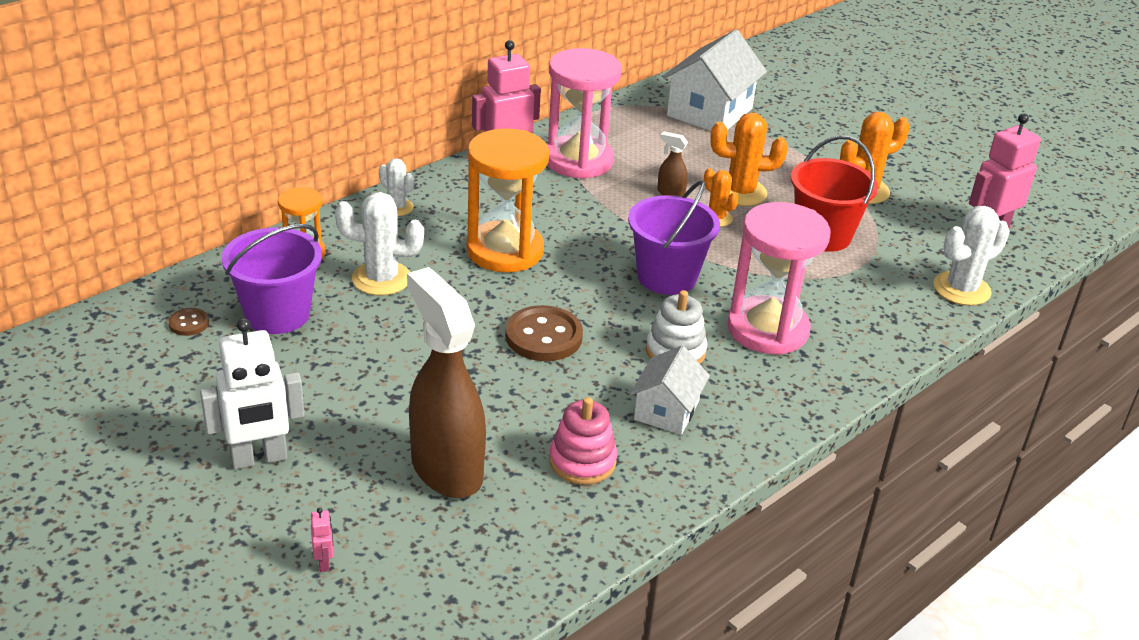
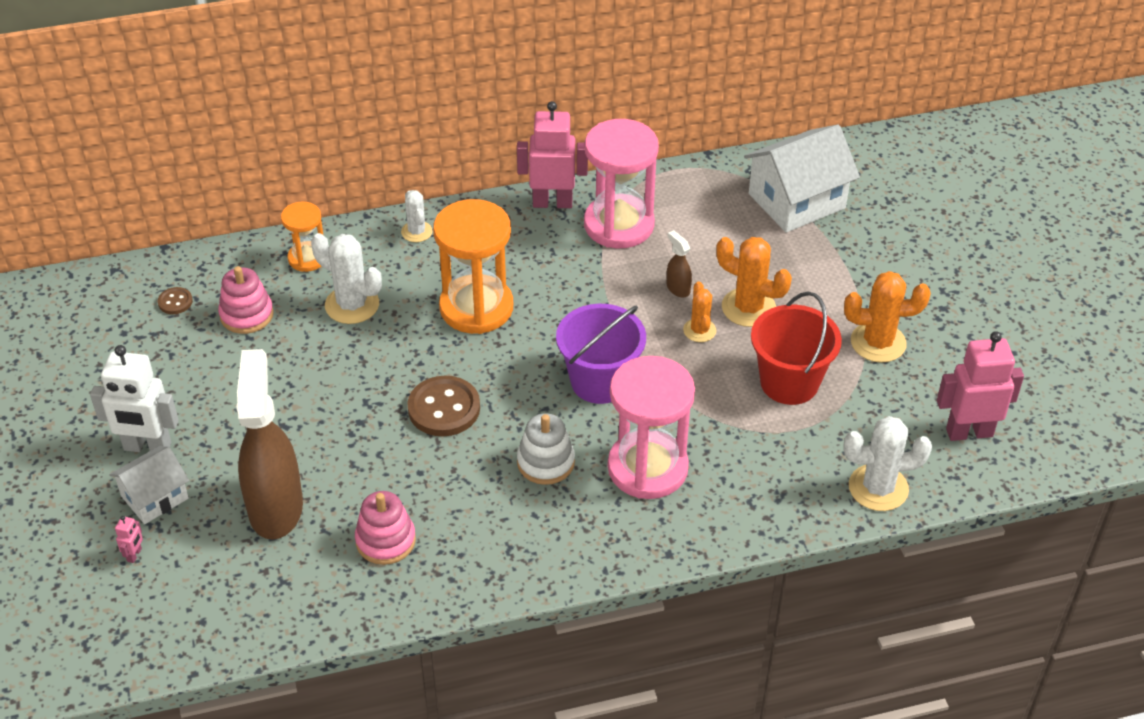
camera: 30 degrees right, 10 degrees up
purple bucket [222,224,322,334] -> pink stacking toy [218,266,274,334]
white house [630,345,710,435] -> white house moved to [109,446,189,524]

